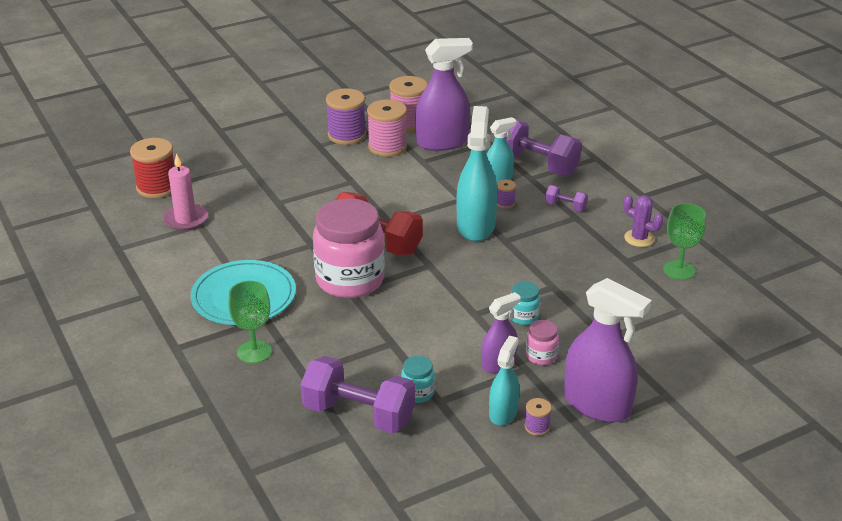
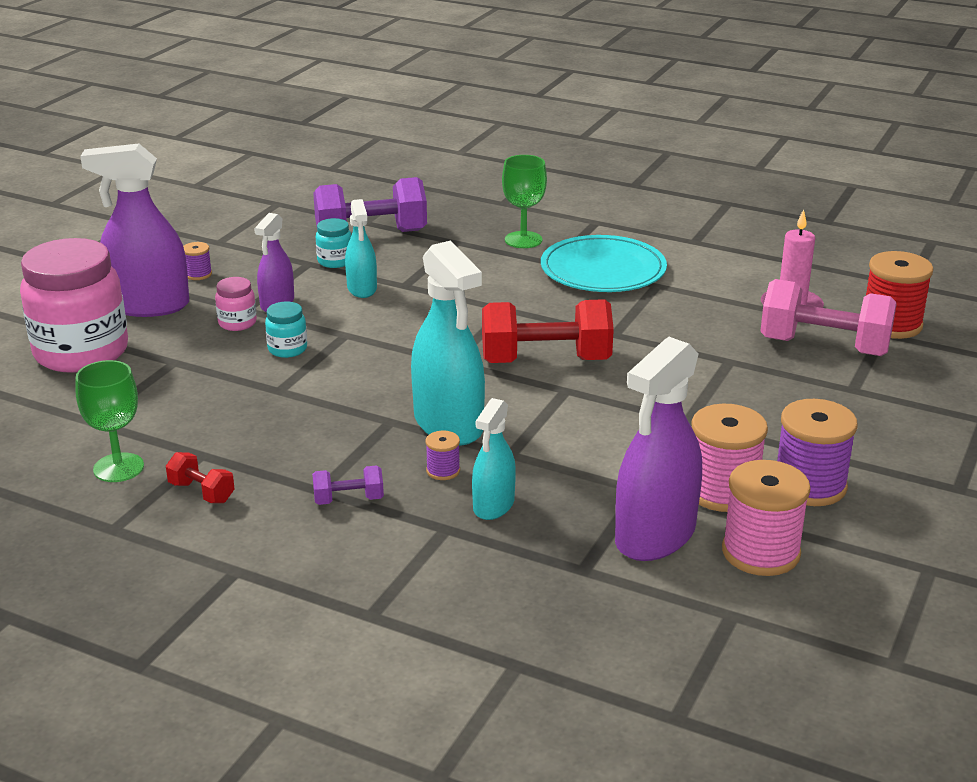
camera: 145 degrees right, 5 degrees down
pink jar [313,198,385,298] -> pink jar moved to [20,238,128,373]
turquoise spray bottle [489,335,520,425] -> turquoise spray bottle moved to [345,199,377,298]
purple dumbbell [505,120,582,176] -> none
purple cactus [623,195,663,247] -> red dumbbell [166,452,234,503]
none -> pink dumbbell [760,279,897,356]

